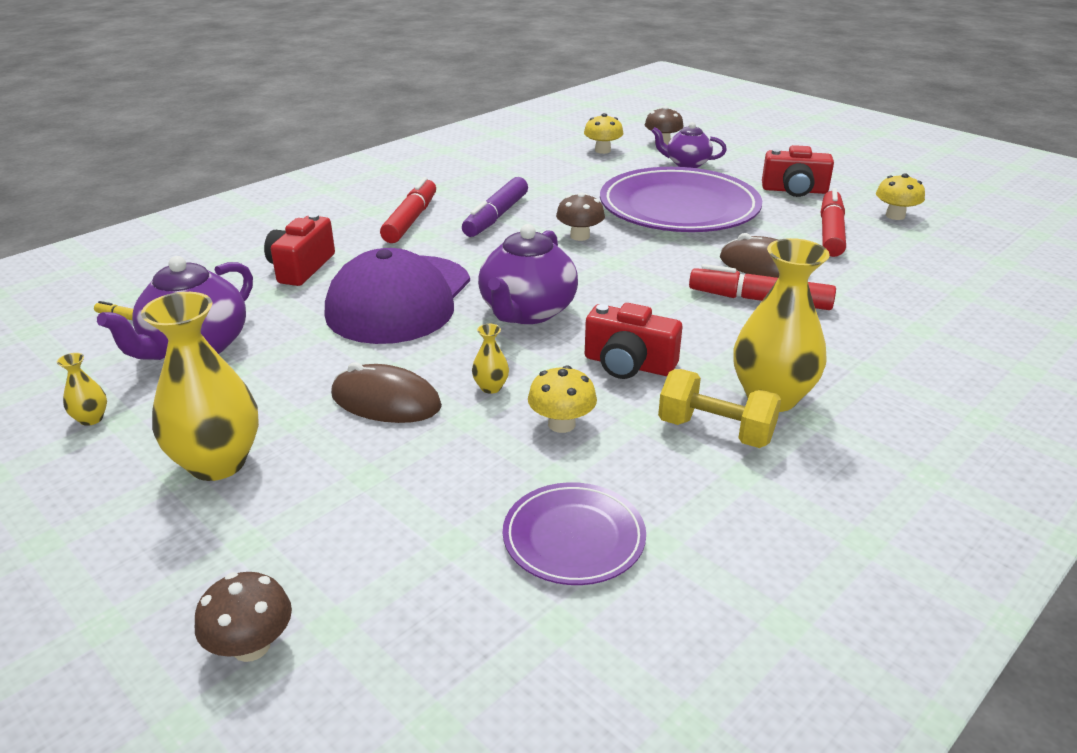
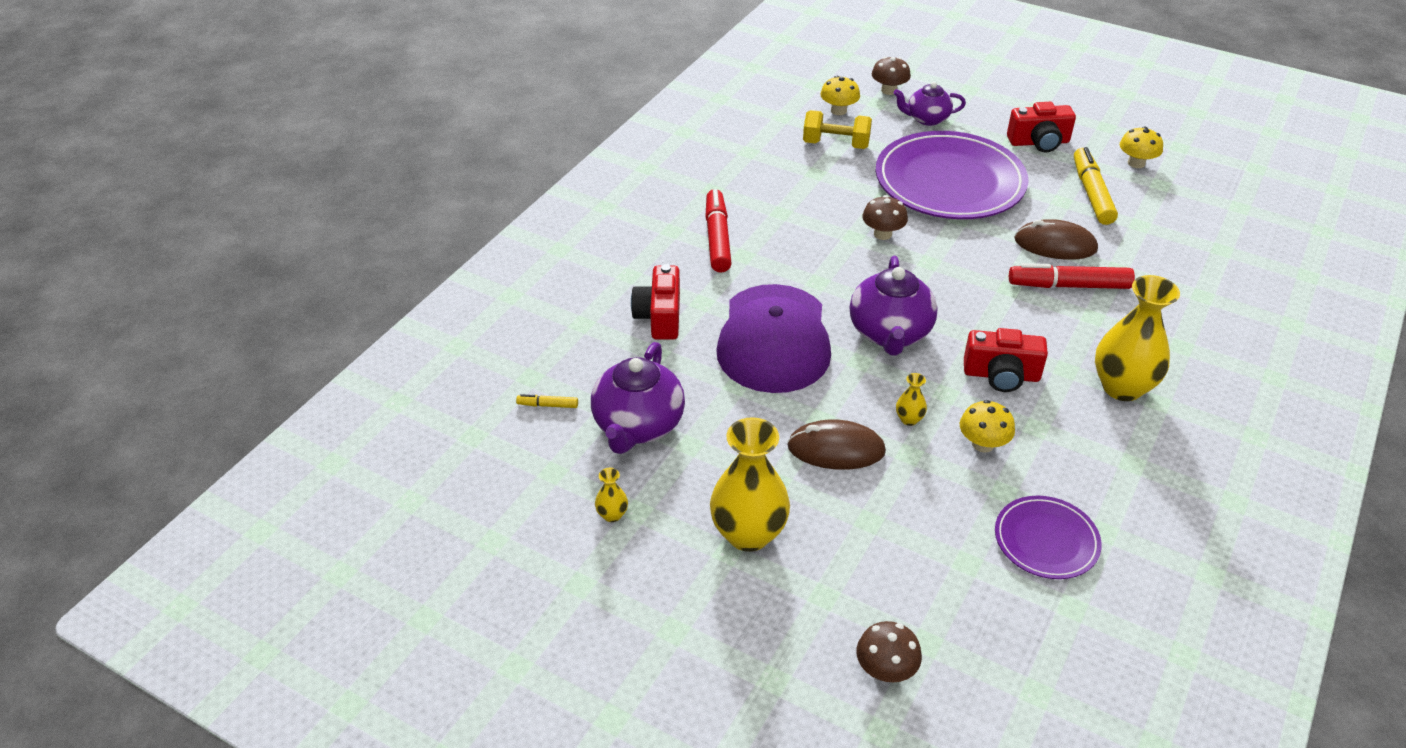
camera: 15 degrees left, 10 degrees up
purple marker [462,177,528,237] -> none
yellow dumbbell [658,369,781,448] -> yellow dumbbell moved to [803,110,872,149]
red marker [821,188,846,257] -> yellow marker [1074,147,1118,225]

